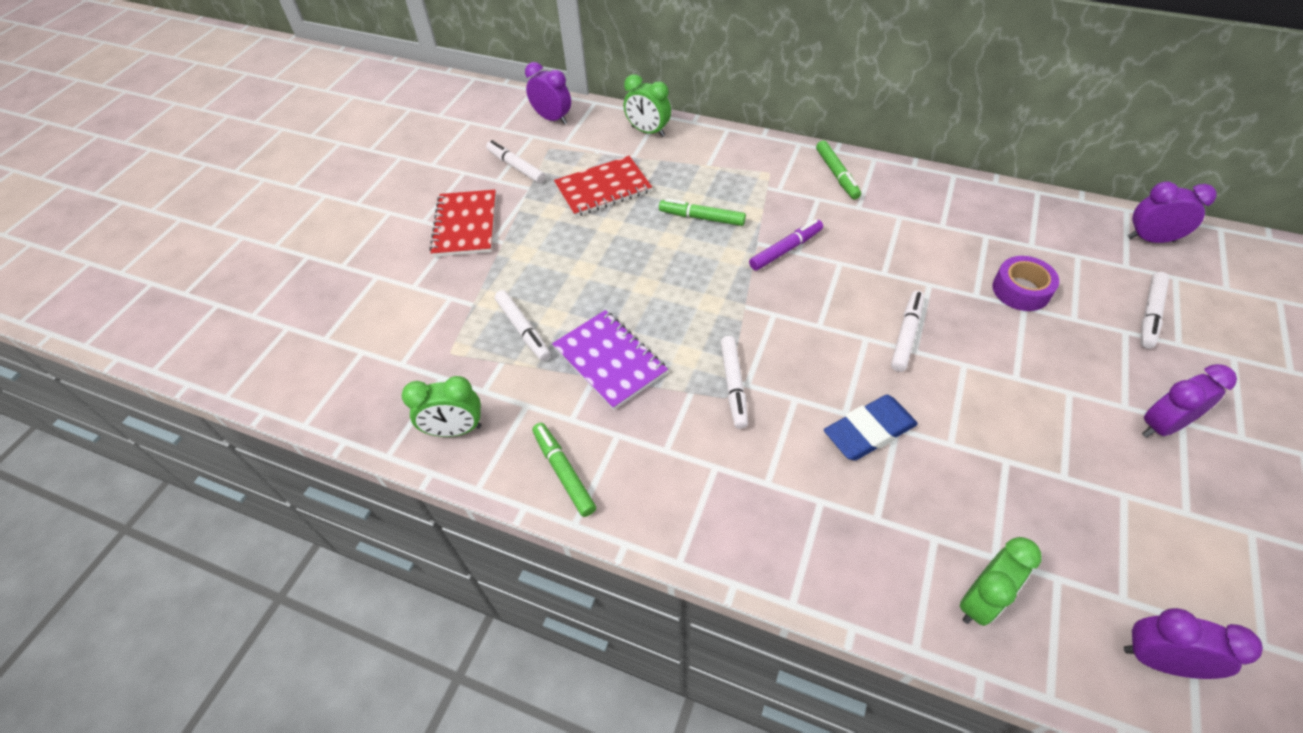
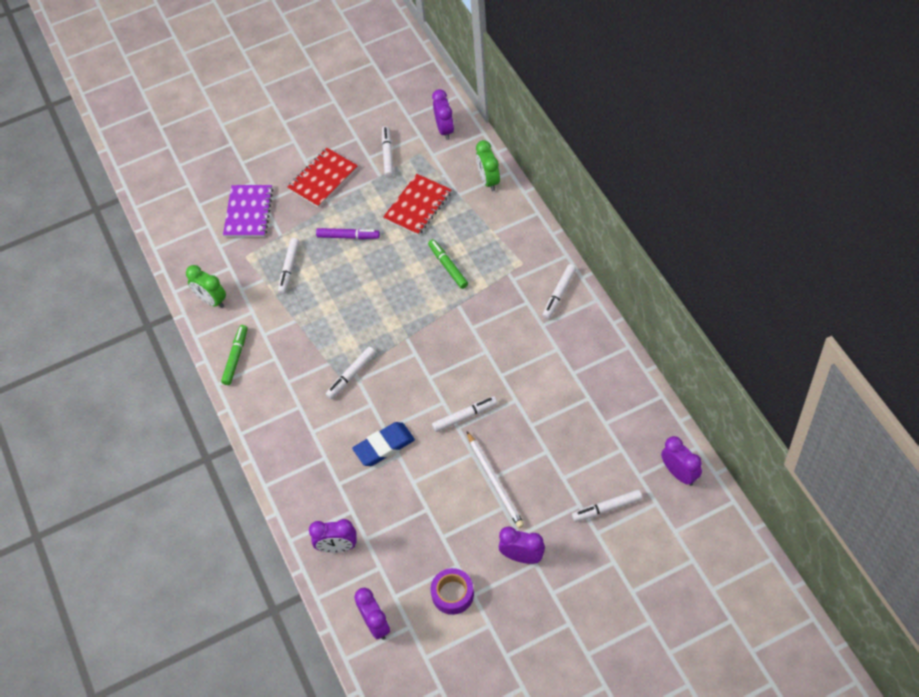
camera: 45 degrees right, 5 degrees up
purple notebook [552,310,668,410] -> purple notebook moved to [223,185,273,237]
red notebook [554,156,652,217] -> red notebook turned 75 degrees counterclockwise [383,174,452,236]
purple marker [749,219,823,271] -> purple marker moved to [316,228,380,239]
green marker [816,140,861,199] -> white marker [542,264,576,319]
blue eraser [824,395,918,461] -> blue eraser turned 45 degrees counterclockwise [352,422,415,466]
green clock [960,537,1041,626] -> purple clock [309,519,356,553]
purple tape [992,256,1059,311] -> purple tape moved to [430,568,474,615]
none -> white pencil [467,431,524,528]

